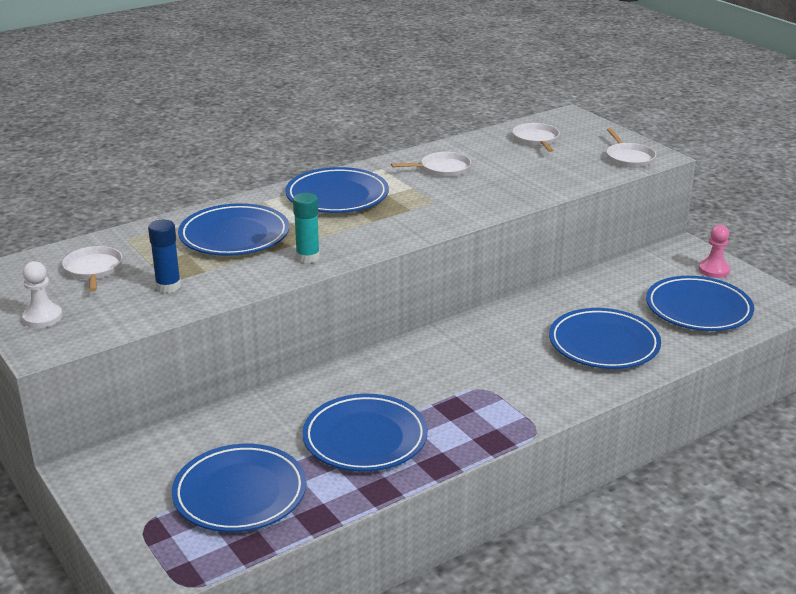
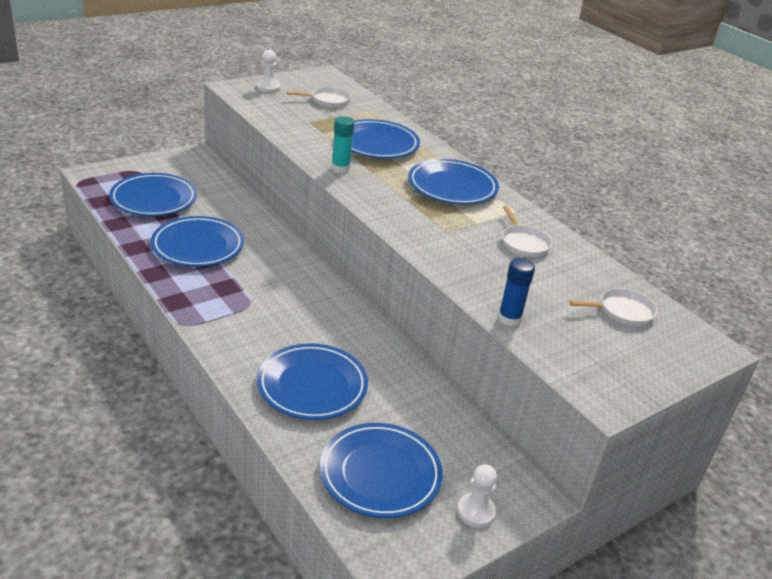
camera: 85 degrees right, 5 degrees up
blue glue stick [148,220,181,293] -> blue glue stick moved to [498,258,535,327]
white pan [607,128,656,168] -> none
pink pawn [699,225,730,278] -> white pawn [457,464,497,528]

